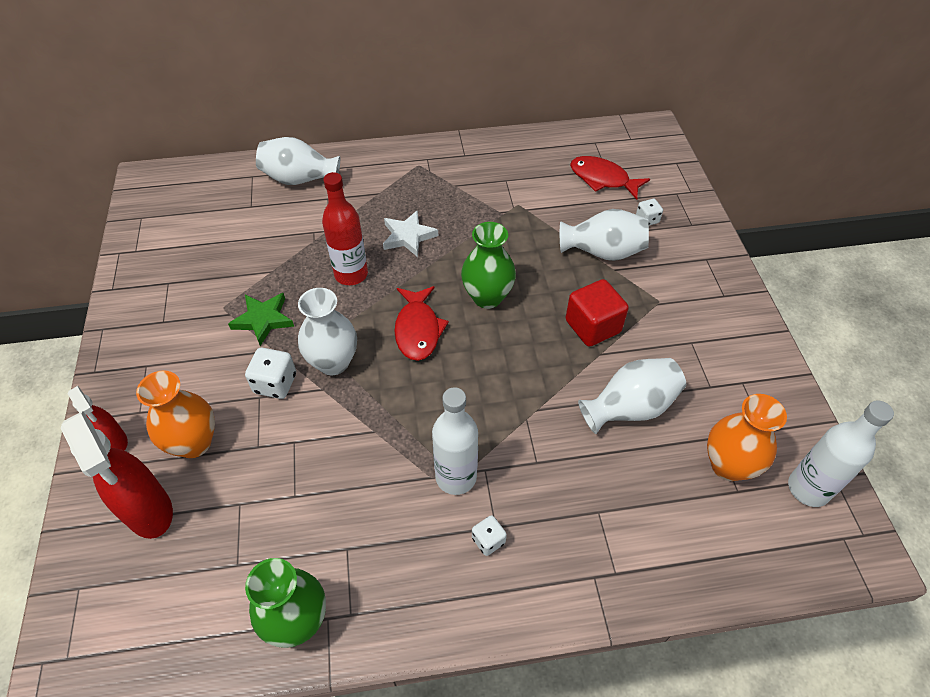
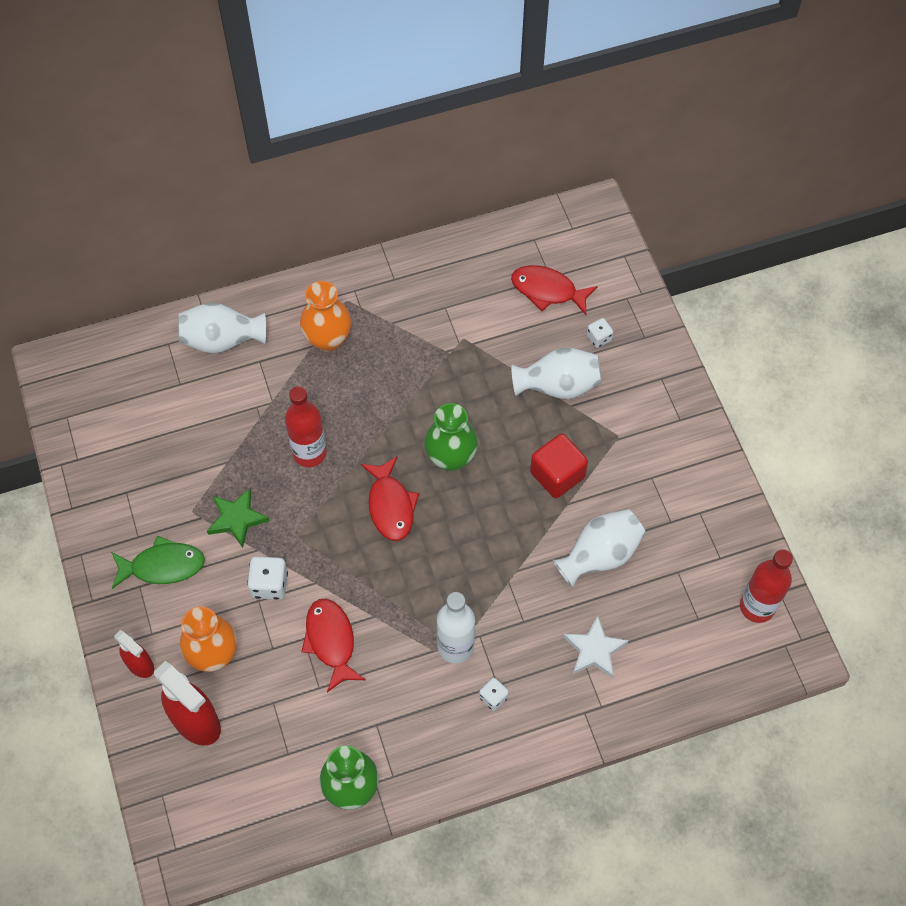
camera: 10 degrees left, 10 degrees up
white vase [298,288,357,375] -> none
white star [383,210,438,257] -> white star moved to [563,615,629,678]
orange vase [707,394,787,481] -> orange vase moved to [300,281,351,352]
white bottle [788,400,894,507] -> red bottle [740,549,793,623]
none -> green fish [111,536,205,589]
none -> red fish [301,599,365,692]

